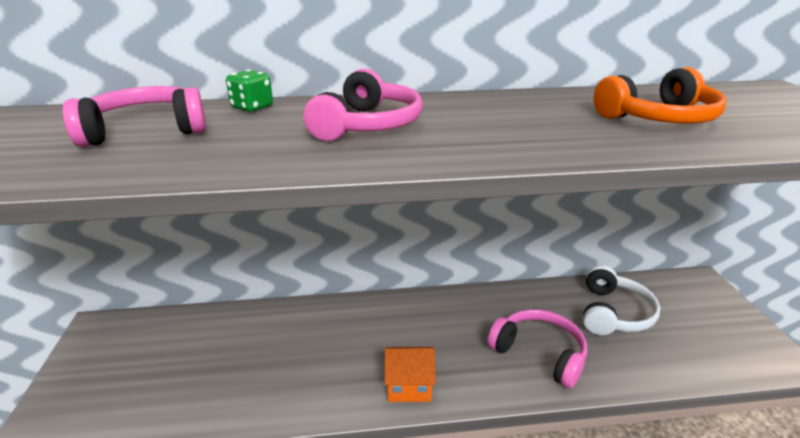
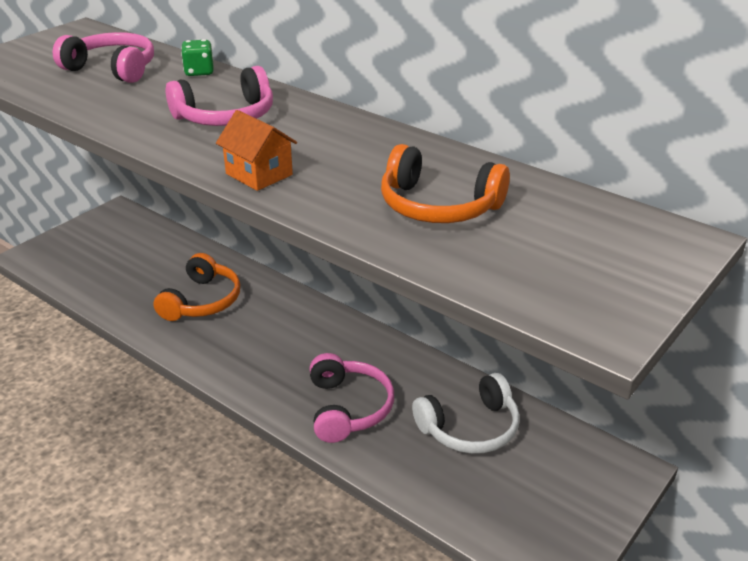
camera: 45 degrees right, 5 degrees up
orange house [385,347,436,402] -> orange house moved to [216,110,297,191]
none -> orange headphones [153,253,240,321]

